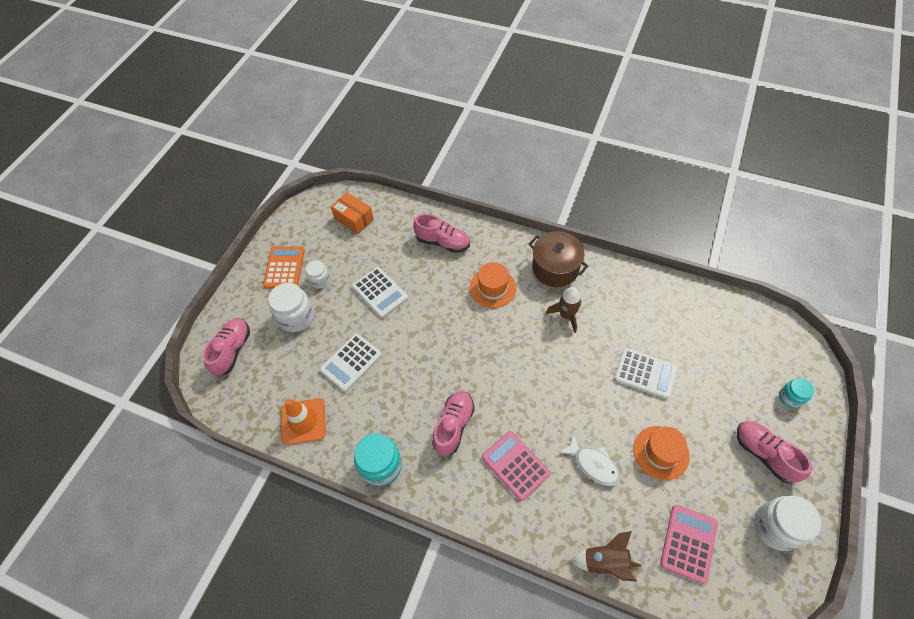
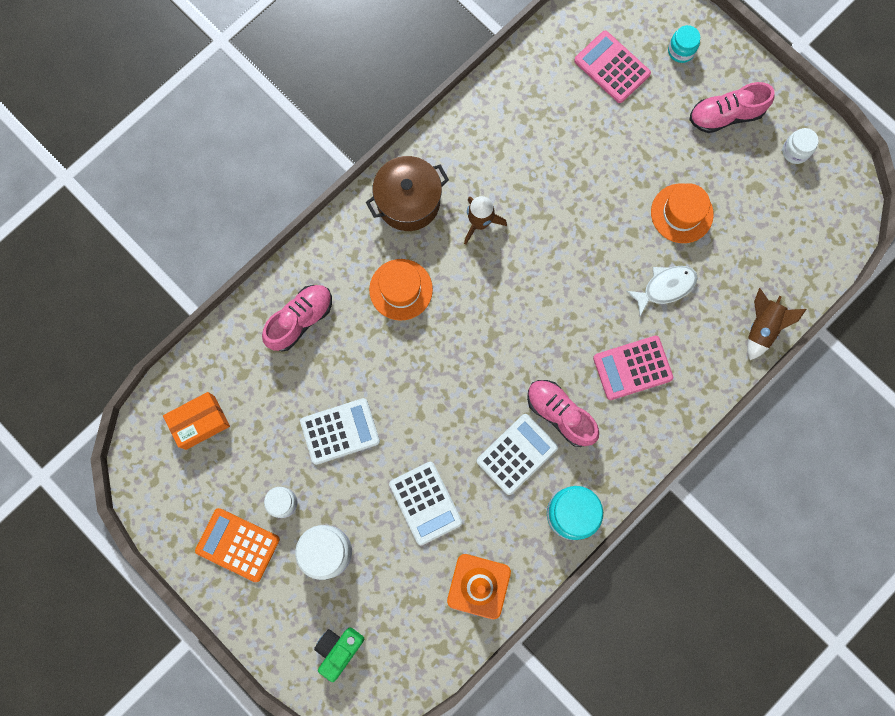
camera: 70 degrees left, 20 degrees up
pink shoe [203,318,250,376] -> green camera [314,627,364,682]
white calculator [614,348,678,399] -> white calculator moved to [477,414,558,495]
pink calculator [660,505,718,584] -> pink calculator moved to [574,31,651,103]
white jar [754,496,821,551] -> white jar [782,128,819,164], size x0.59

